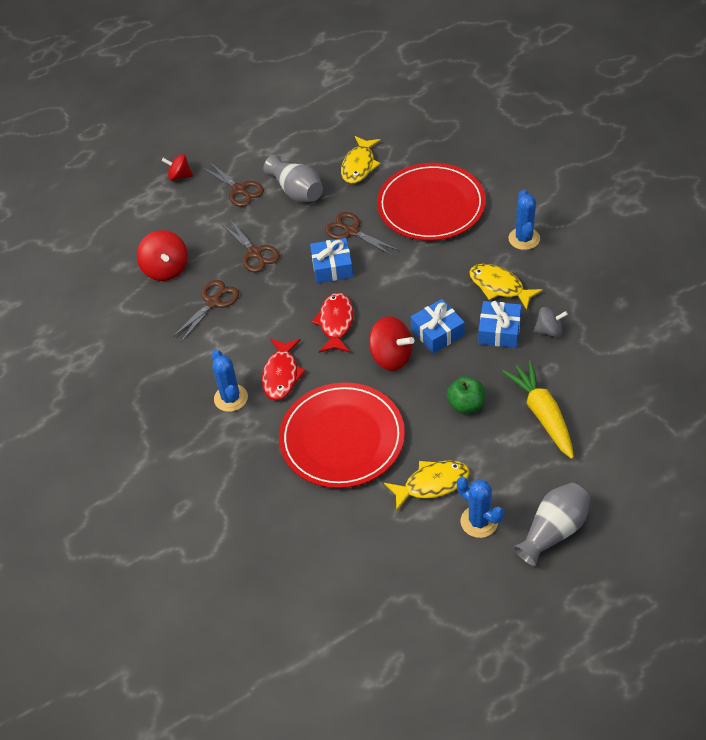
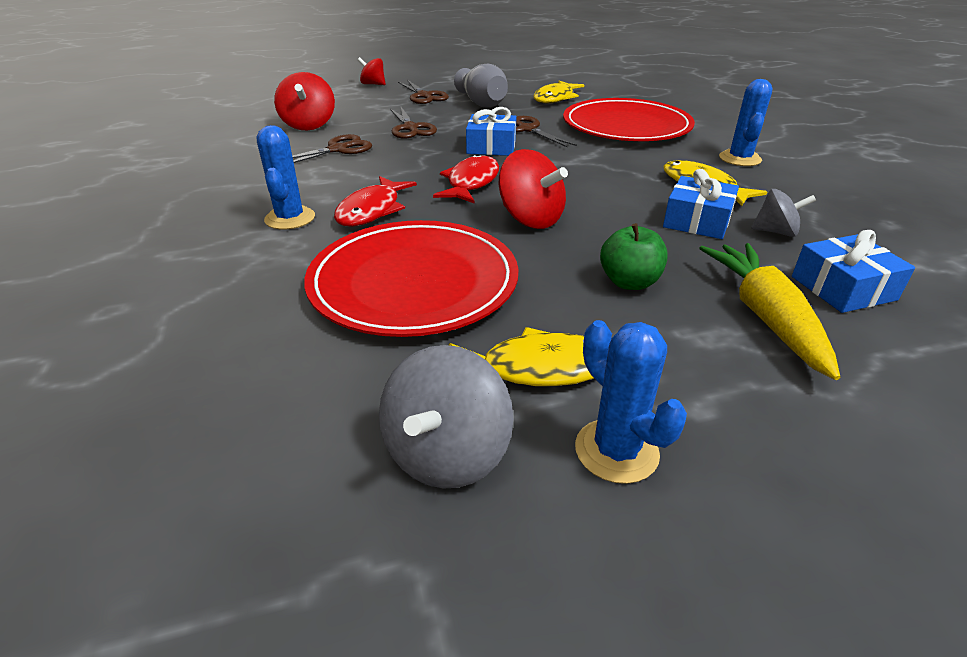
camera: 10 degrees right, 15 degrees down
blue gift [411,299,465,353] -> blue gift moved to [792,230,915,313]
grey vase [513,483,590,567] -> none
none -> grey spinning top [379,345,513,488]

